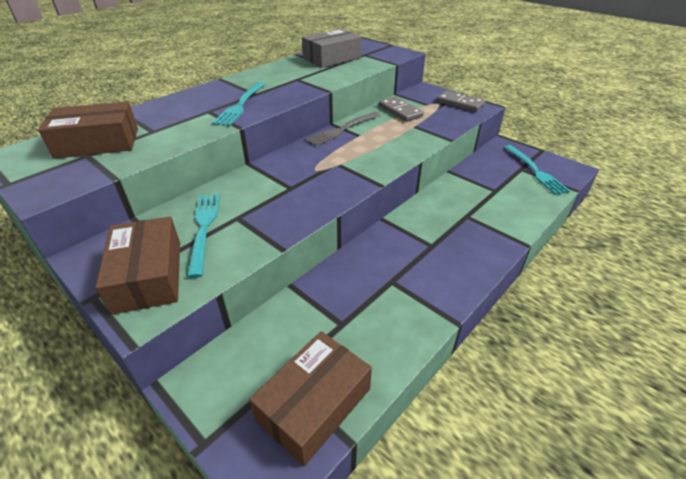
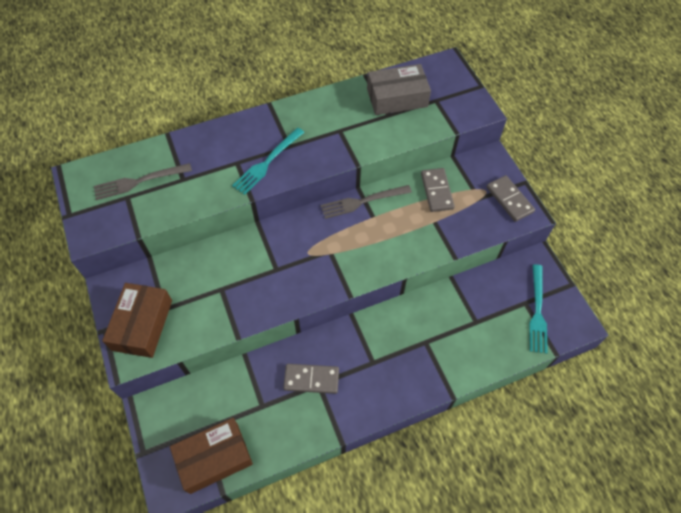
camera: 25 degrees right, 20 degrees up
brown box [38,102,138,159] -> grey fork [94,163,192,200]
turquoise fork [187,193,220,278] -> none
none -> grey domino [283,364,339,394]

